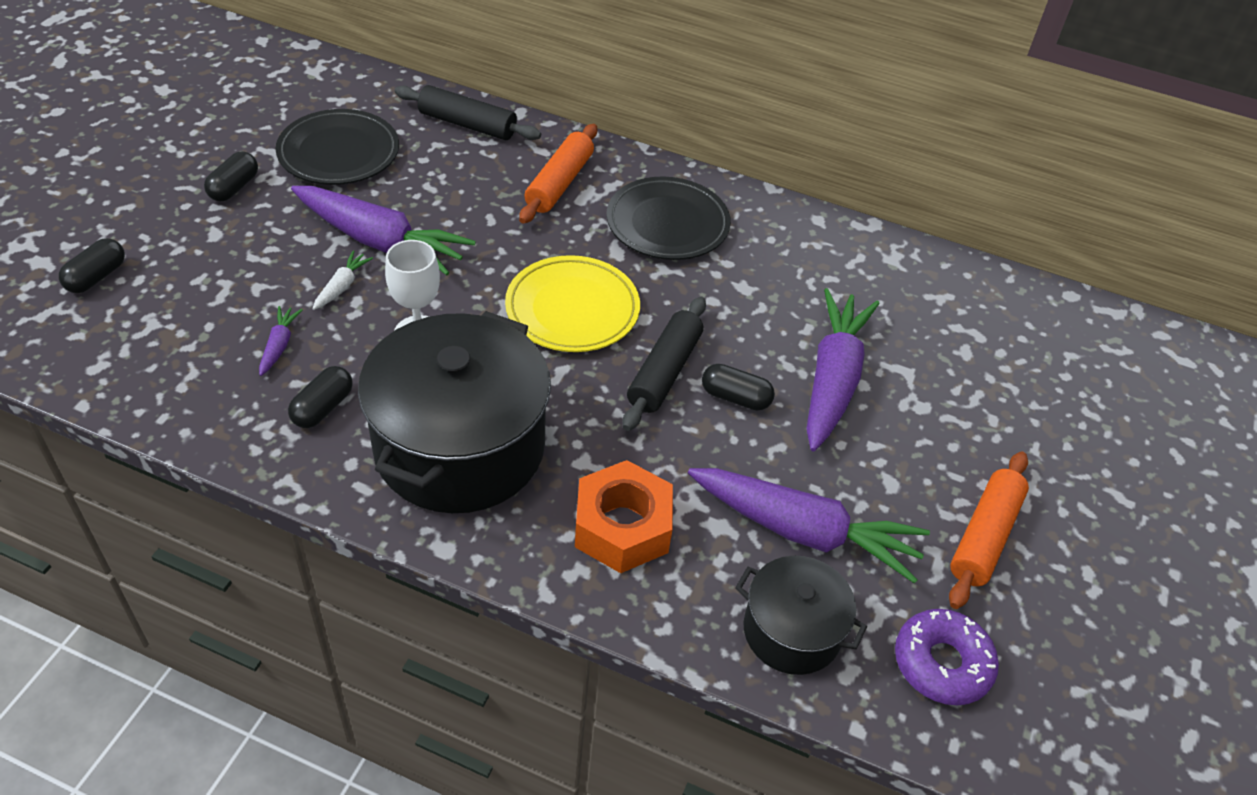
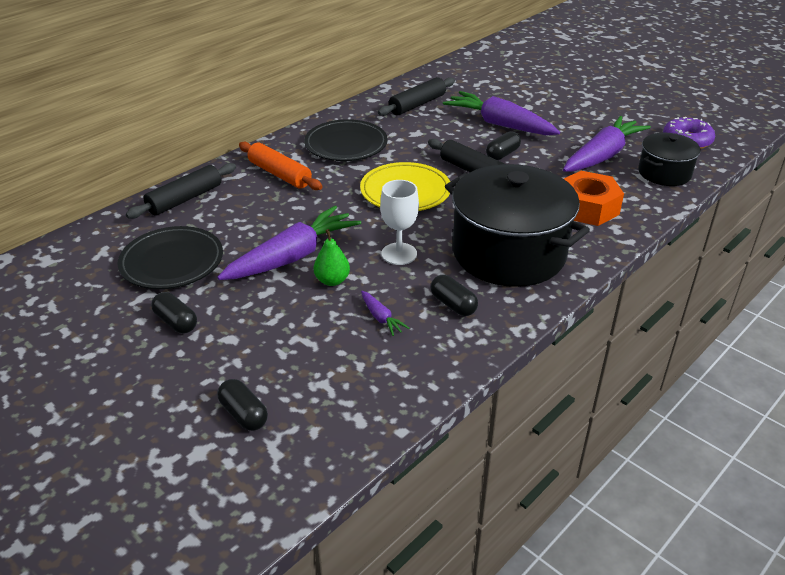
camera: 65 degrees left, 10 degrees down
purple carrot [259,306,303,376] -> purple carrot turned 150 degrees counterclockwise [361,291,409,336]
white carrot [312,250,373,310] -> green pear [314,229,350,286]
orange rolling pin [949,451,1029,609] -> none
none -> black rolling pin [378,77,455,116]

